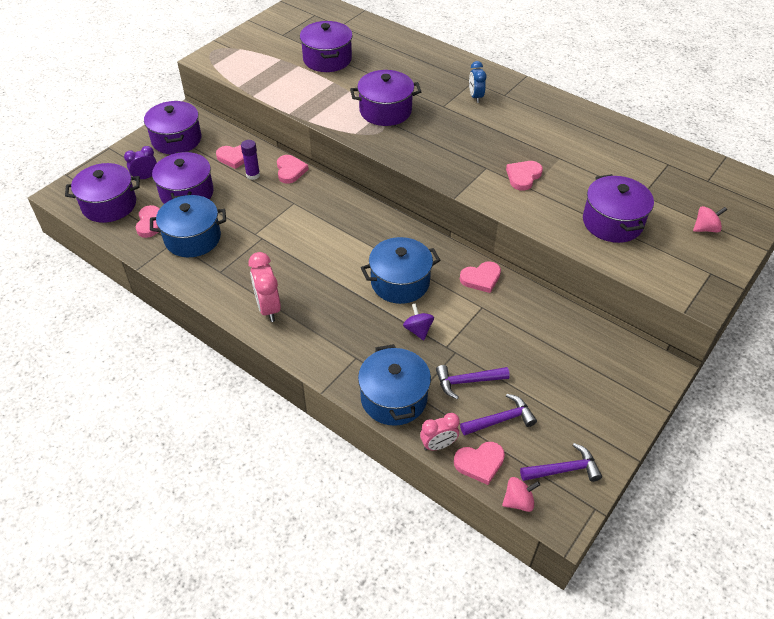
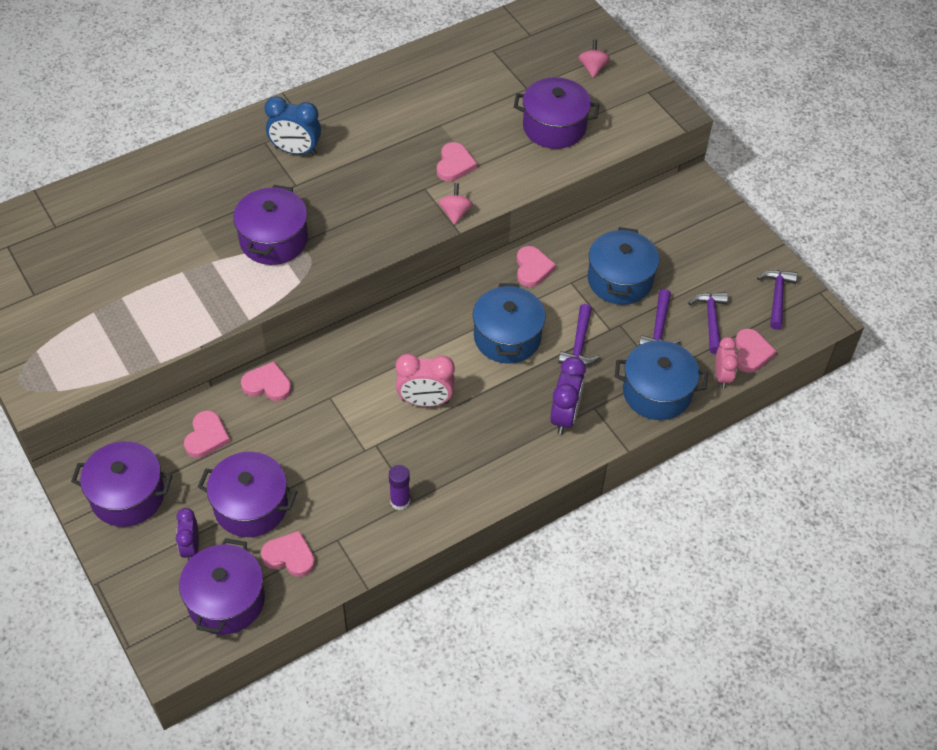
camera: 70 degrees left, 5 degrees up
blue pot [150,195,226,257] -> blue pot moved to [588,227,659,305]
purple glue stick [241,140,260,180] -> purple glue stick moved to [389,465,410,510]
pink clock [248,252,281,322] -> pink clock moved to [395,354,455,407]
purple pot [300,21,353,72] -> none
purple spinning top [403,303,434,341] -> purple hammer [558,304,601,366]
blue clock [469,61,487,103] -> blue clock [265,96,321,155], size x1.51
pink spinning top [502,477,540,512] -> pink spinning top moved to [438,183,473,225]
pink heart [506,161,543,191] -> pink heart turned 135 degrees counterclockwise [437,142,477,181]
none -> purple clock [550,357,586,434]

